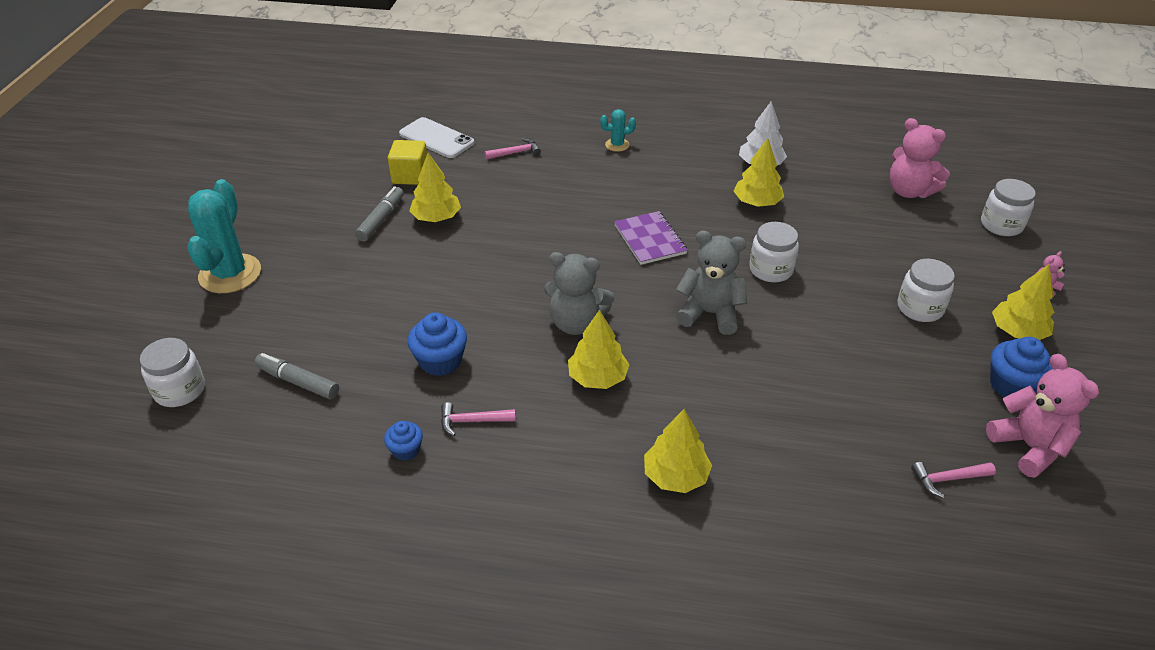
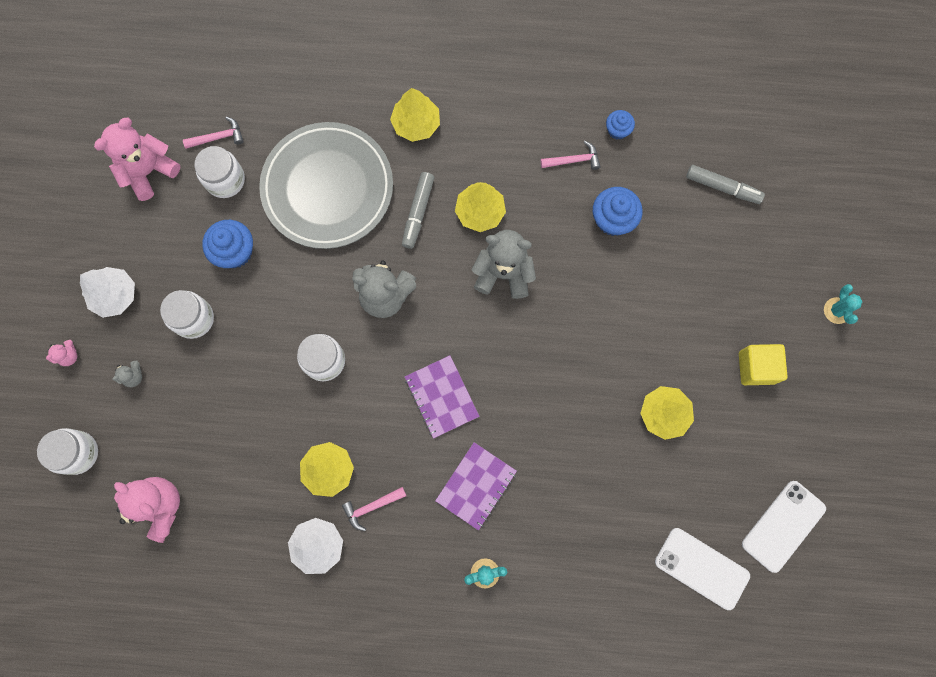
camera: 175 degrees right, 35 degrees up
white jar [140,338,205,407] -> white jar moved to [194,146,245,198]
turquoise cactus [187,179,261,293] -> turquoise cactus [824,284,862,324], size x0.47
grey marker [355,186,404,242] -> grey marker moved to [402,172,434,249]
yellow cube [388,140,427,185] -> yellow cube moved to [739,344,788,385]
pink hammer [484,138,541,160] -> pink hammer moved to [342,487,406,531]
pink teddy bear [986,354,1099,478] -> pink teddy bear turned 75 degrees clockwise [94,117,180,201]
blue cupcake [990,337,1052,397] -> blue cupcake moved to [202,220,253,268]
yellow tree [992,264,1054,340] -> white tree [80,267,135,318]
none -> grey teddy bear [112,361,142,387]
none -> grey plate [259,122,393,249]
none -> purple notebook [435,442,517,530]
none -> white phone [742,481,826,573]

